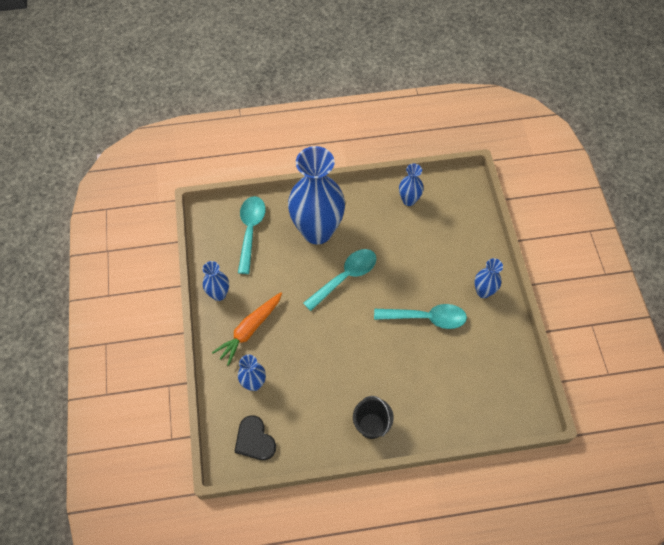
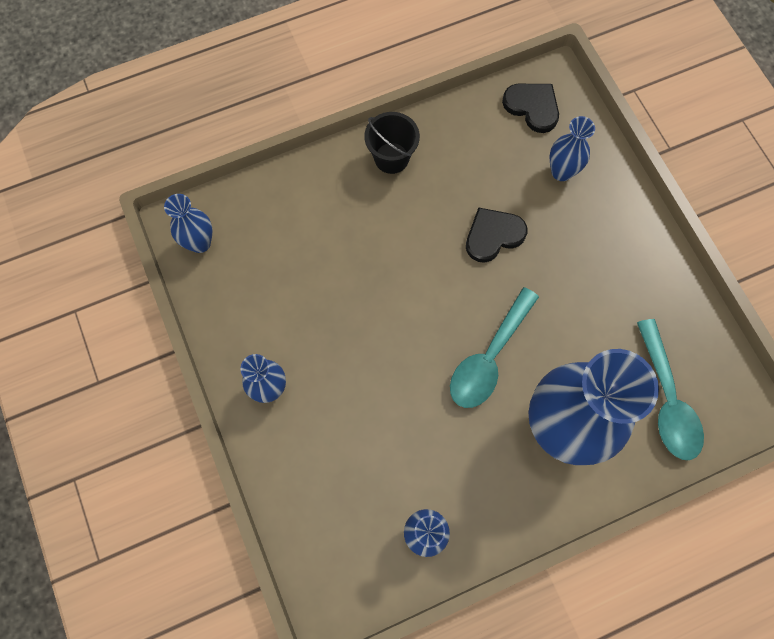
camera: 165 degrees right, 10 degrees up
blue vase [203,261,229,301] -> blue vase moved to [164,194,213,253]
orange carrot [212,292,282,366] -> none
turquoise spoon [374,304,467,329] -> none
none -> black heart [466,207,527,263]

